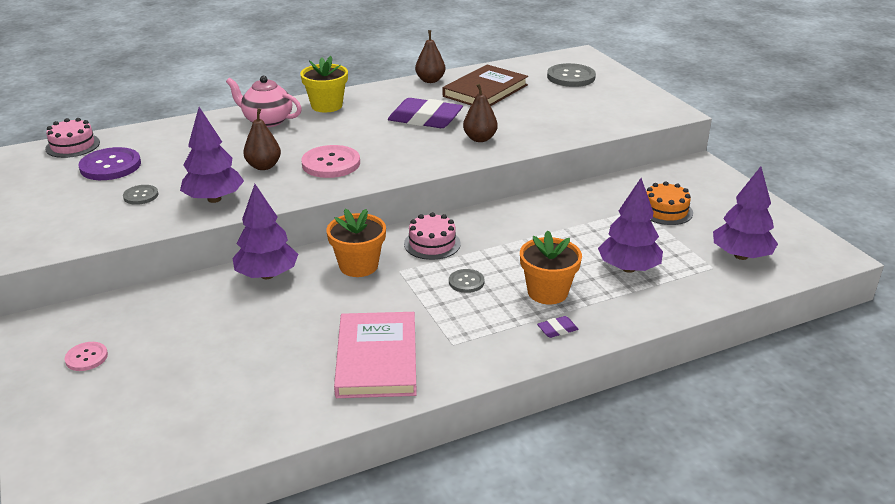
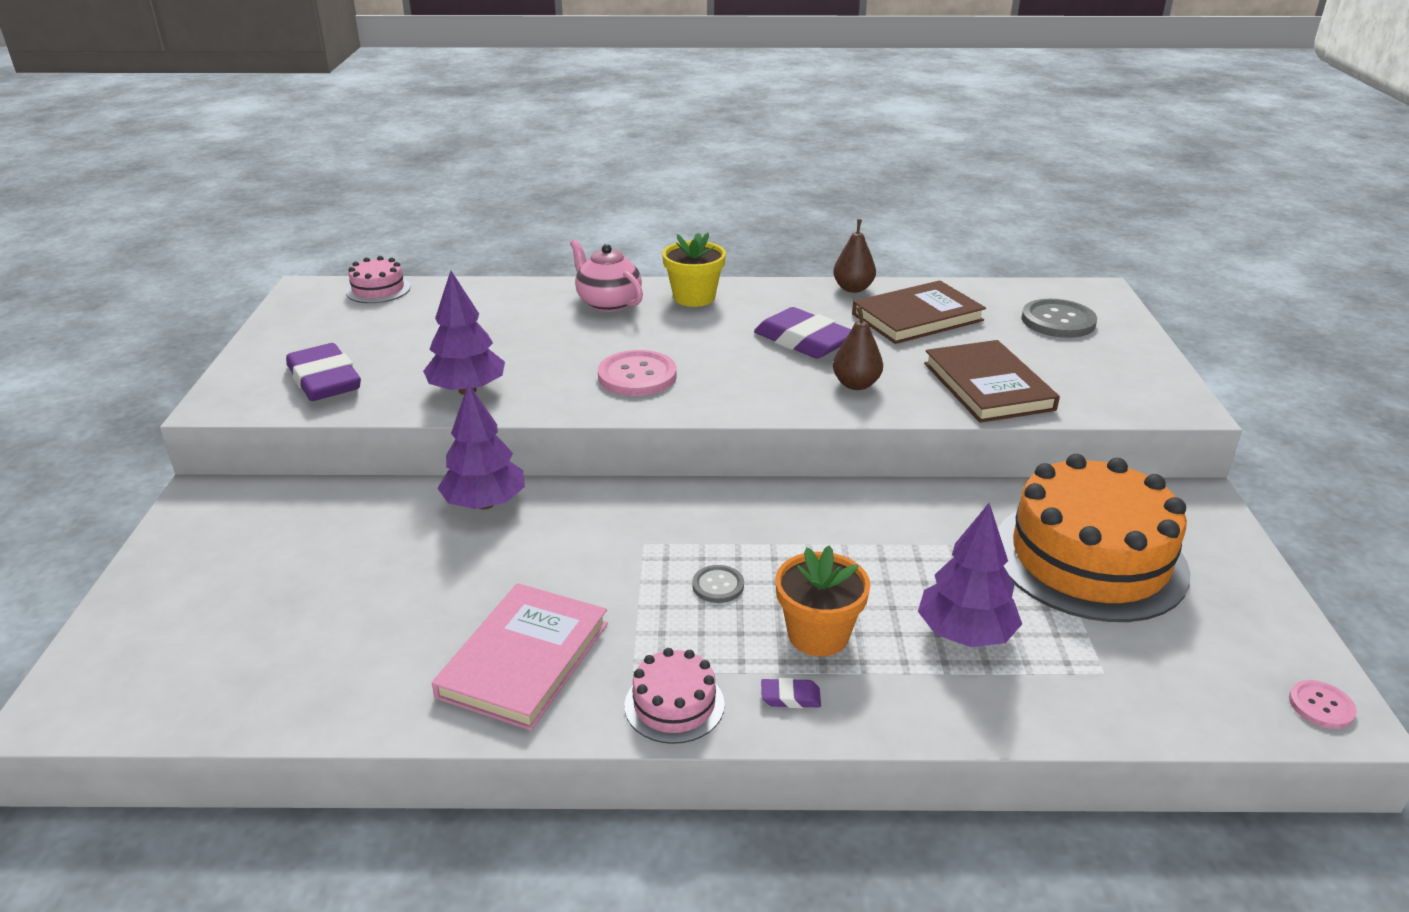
camera: 25 degrees right, 0 degrees up
pink button [65,342,108,371] -> pink button moved to [1289,680,1357,729]
purple button [78,147,141,180] -> none
grey button [123,185,158,205] -> none
brown pear [243,108,281,170] -> none
orange flower pot [326,208,386,277] -> none
pink cake [404,212,461,260] -> pink cake moved to [625,648,725,744]
orange cake [646,181,693,225] -> orange cake [998,454,1190,622], size x2.21
purple tree [713,167,778,260] -> none
none -> purple eraser [286,343,361,401]
none -> brown book [924,340,1060,423]

